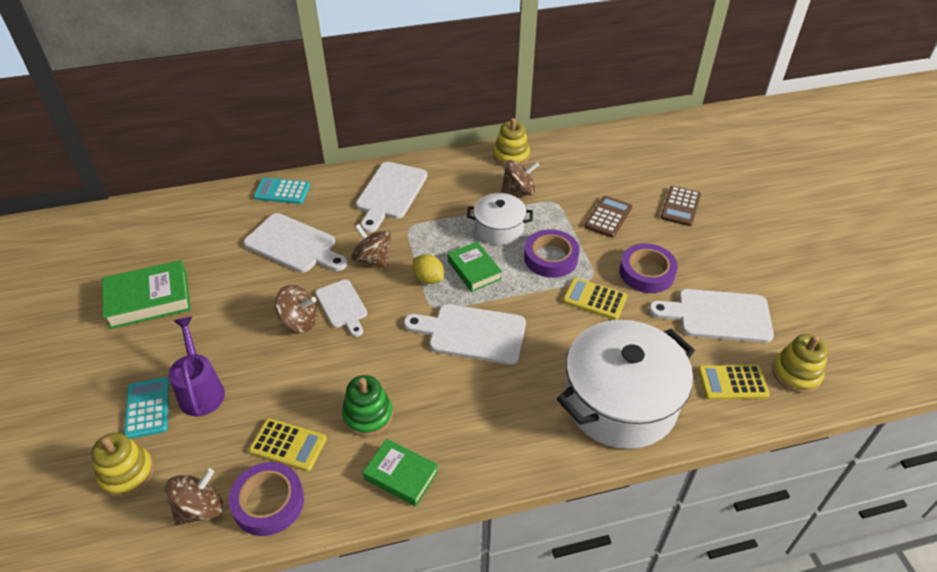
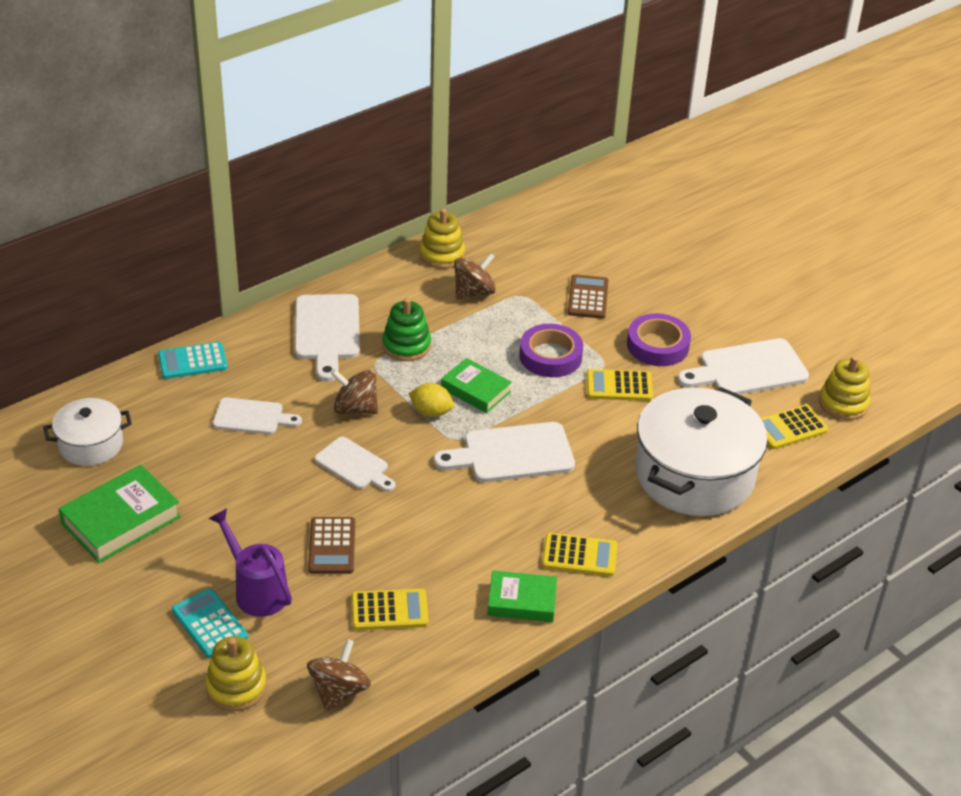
camera: 25 degrees left, 5 degrees down
purple tape [229,462,304,536] -> none
white cutting board [243,213,347,273] -> white cutting board [213,398,302,434], size x0.64
brown spinning top [275,285,317,333] -> none
green stacking toy [342,375,393,437] -> green stacking toy moved to [382,298,431,361]
white pot [467,193,533,245] -> white pot moved to [43,398,132,466]
brown calculator [660,186,701,226] -> brown calculator moved to [308,517,355,574]
none -> yellow calculator [542,533,617,576]

